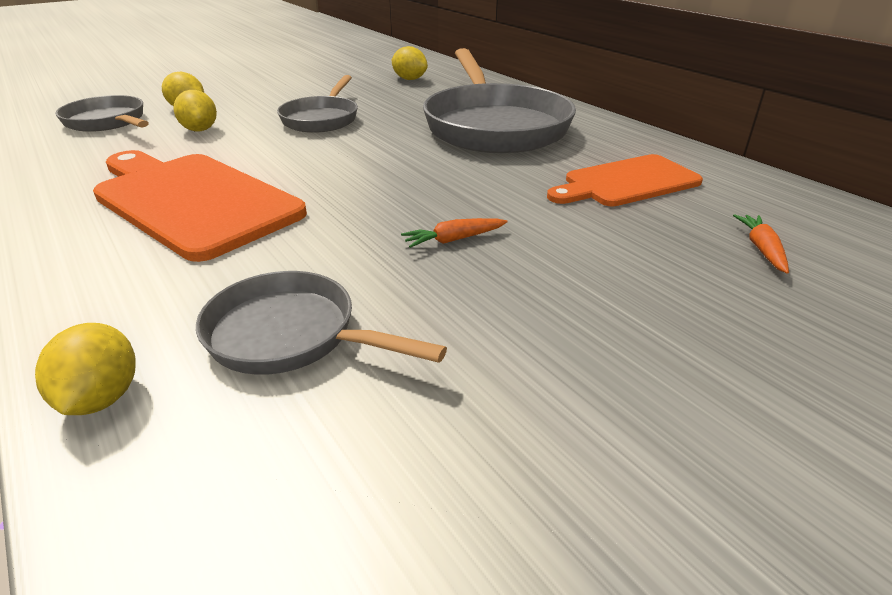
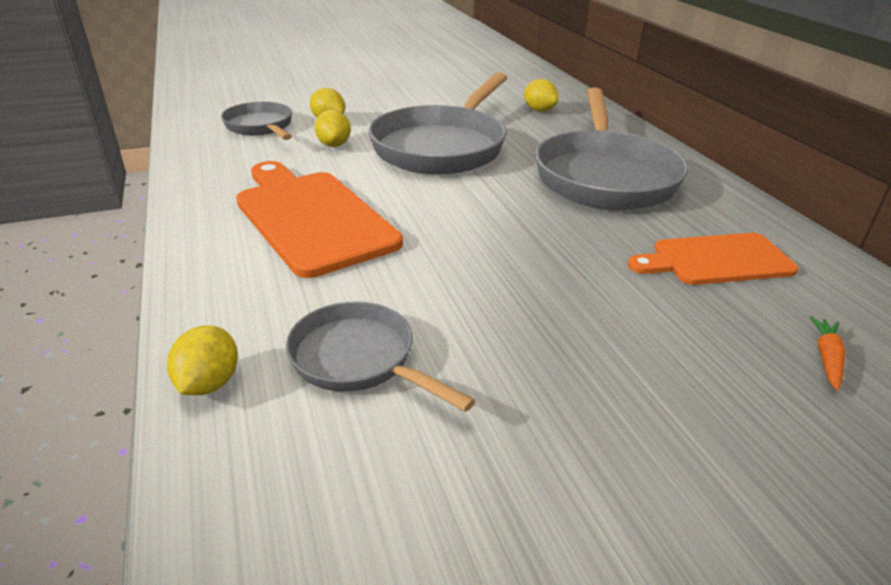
camera: 15 degrees right, 0 degrees up
grey pan [277,75,358,133] -> grey pan [368,72,507,174], size x1.82
orange carrot [401,218,507,248] -> none

